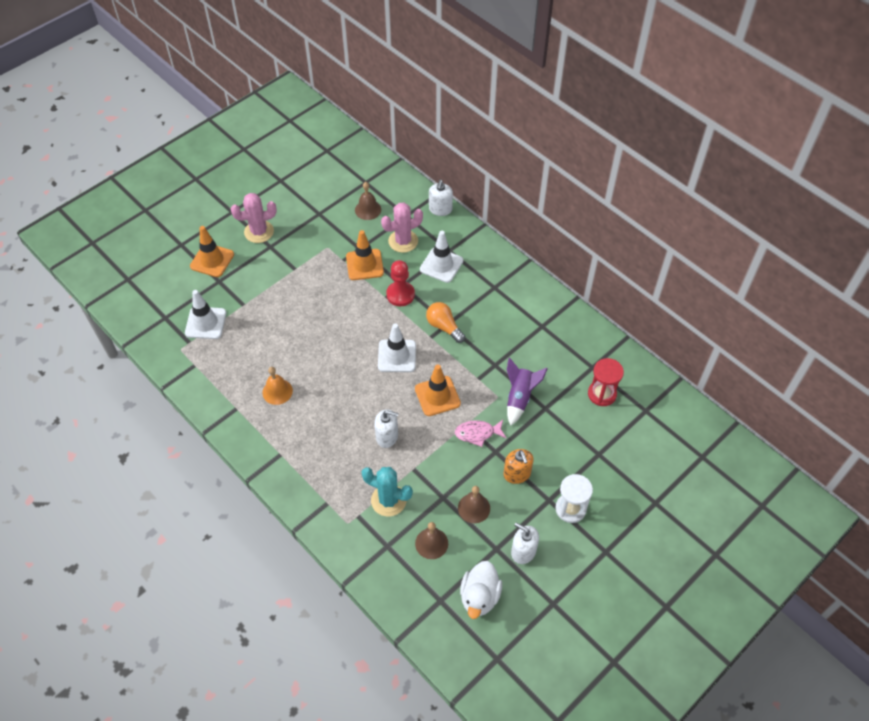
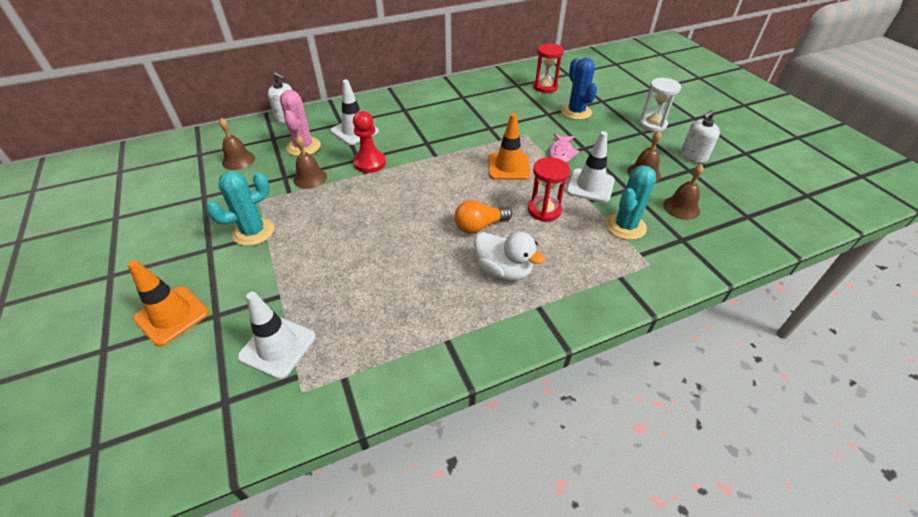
camera: 70 degrees left, 10 degrees down
pink cactus [231,193,277,243] -> none
orange bell [263,367,293,405] -> none
orange traffic cone [346,230,384,280] -> brown bell [294,135,327,189]
white soap dispenser [374,409,399,448] -> red hourglass [528,157,570,221]
white traffic cone [378,323,416,372] -> white traffic cone moved to [566,131,615,203]
orange light bulb [426,302,465,343] -> orange light bulb moved to [454,200,512,234]
white duck [460,561,502,619] -> white duck moved to [474,232,545,281]
orange soap dispenser [503,449,534,484] -> none
purple rocket [507,357,548,426] -> none
none -> turquoise cactus [206,171,274,246]
none -> blue cactus [561,58,597,120]

